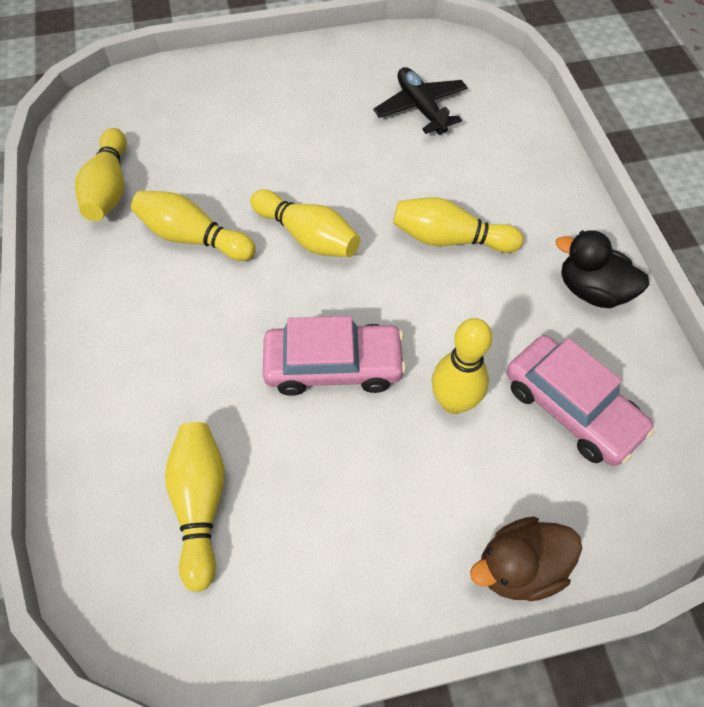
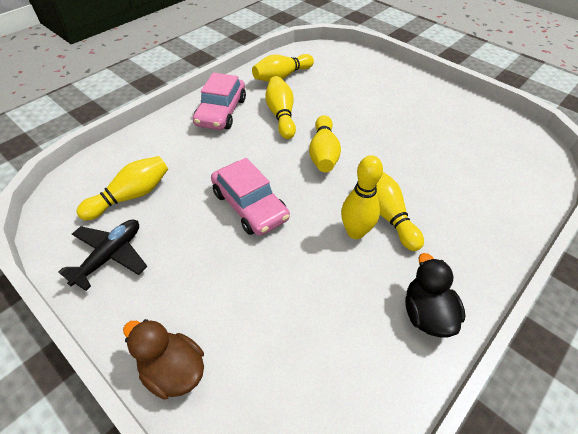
camera: 55 degrees right, 10 degrees down
black plane [373,67,468,135] -> black plane moved to [58,220,147,291]
yellow bowling pin [432,318,492,414] -> yellow bowling pin moved to [341,155,383,239]
pink car [506,335,655,466] -> pink car moved to [193,73,246,130]

